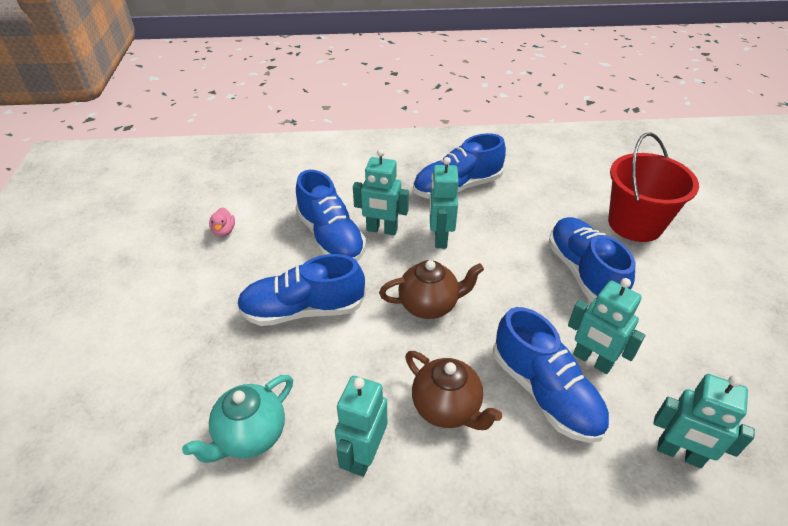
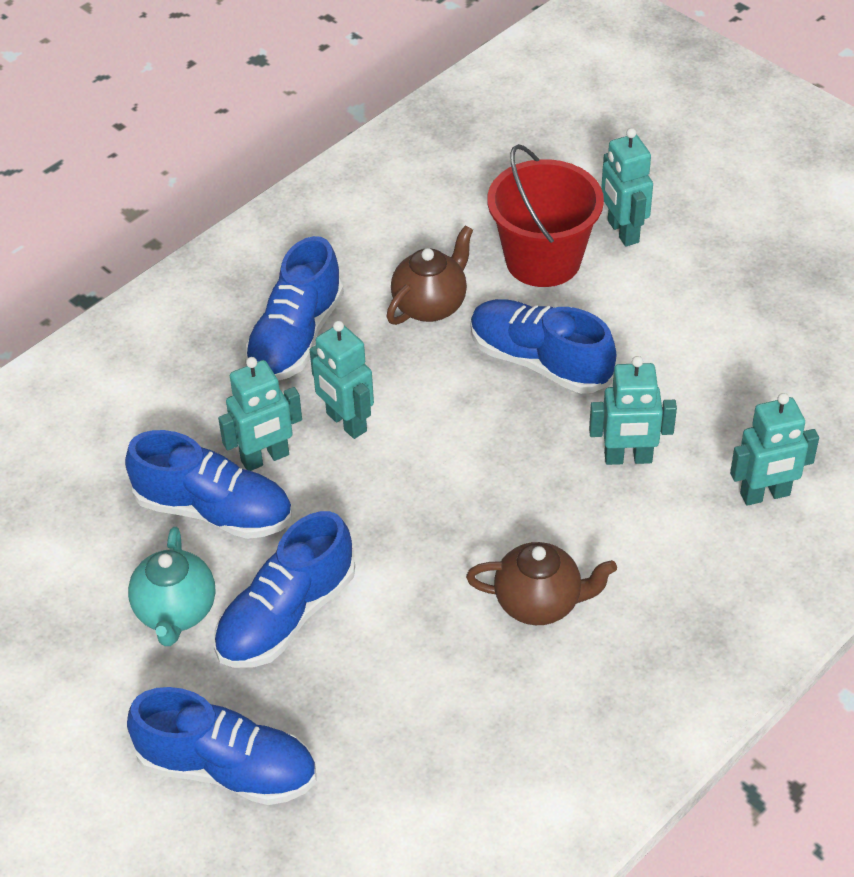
camera: 40 degrees left, 5 degrees up
turquoise teapot [182,375,293,463] -> turquoise teapot moved to [128,527,215,646]
pink duck [209,208,235,237] -> none
turquoise robot [335,376,387,477] -> turquoise robot moved to [601,128,653,246]
brown teapot [379,260,484,319] -> brown teapot moved to [386,225,473,325]
blue shoe [493,307,609,443] -> blue shoe moved to [127,687,316,805]

